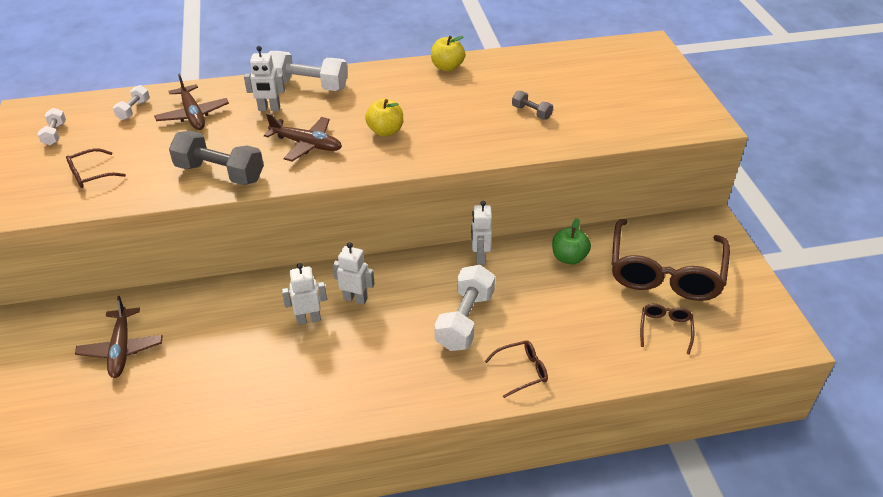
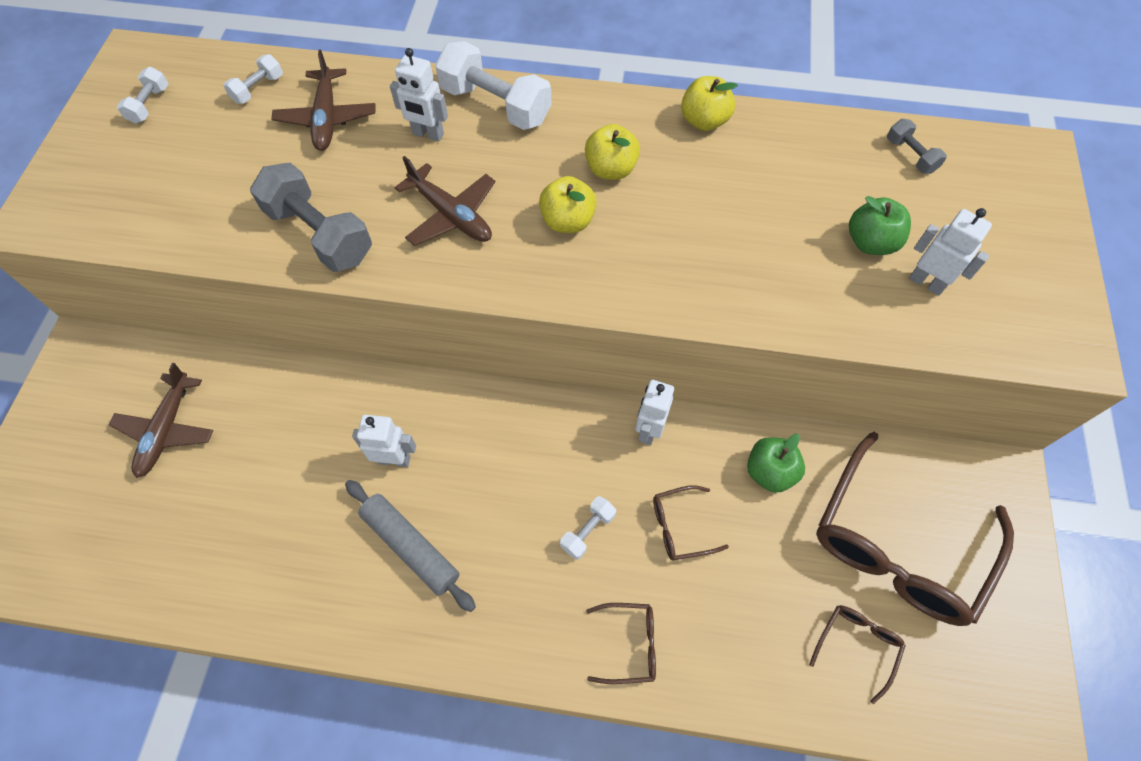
camera: 20 degrees right, 20 degrees up
brown glasses [66,148,126,188] -> brown glasses moved to [653,485,729,560]
white robot [333,242,375,304] -> white robot moved to [909,208,992,296]
white dumbbell [434,265,495,351] -> white dumbbell [560,496,616,560], size x0.50
grey dumbbell [512,91,553,120] -> grey dumbbell moved to [887,119,947,174]
none -> grey rolling pin [345,480,476,612]
none -> yellow apple [585,124,640,180]
none -> green apple [849,196,911,255]

